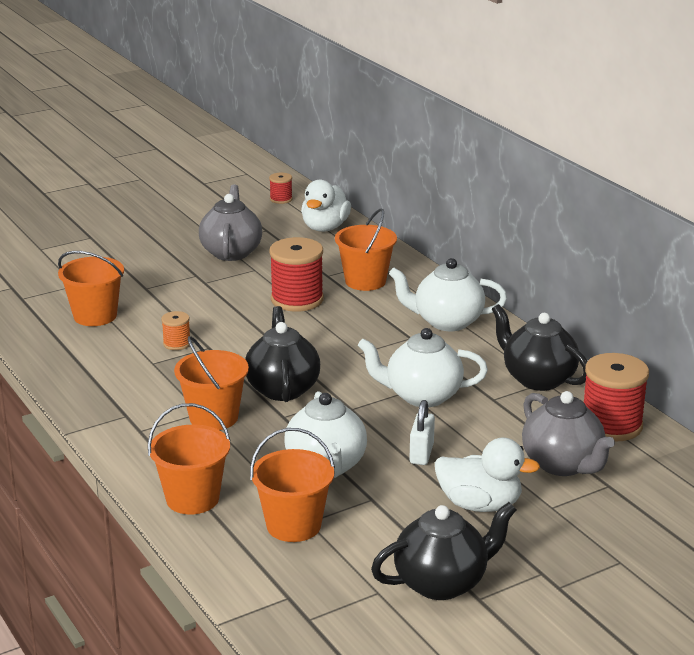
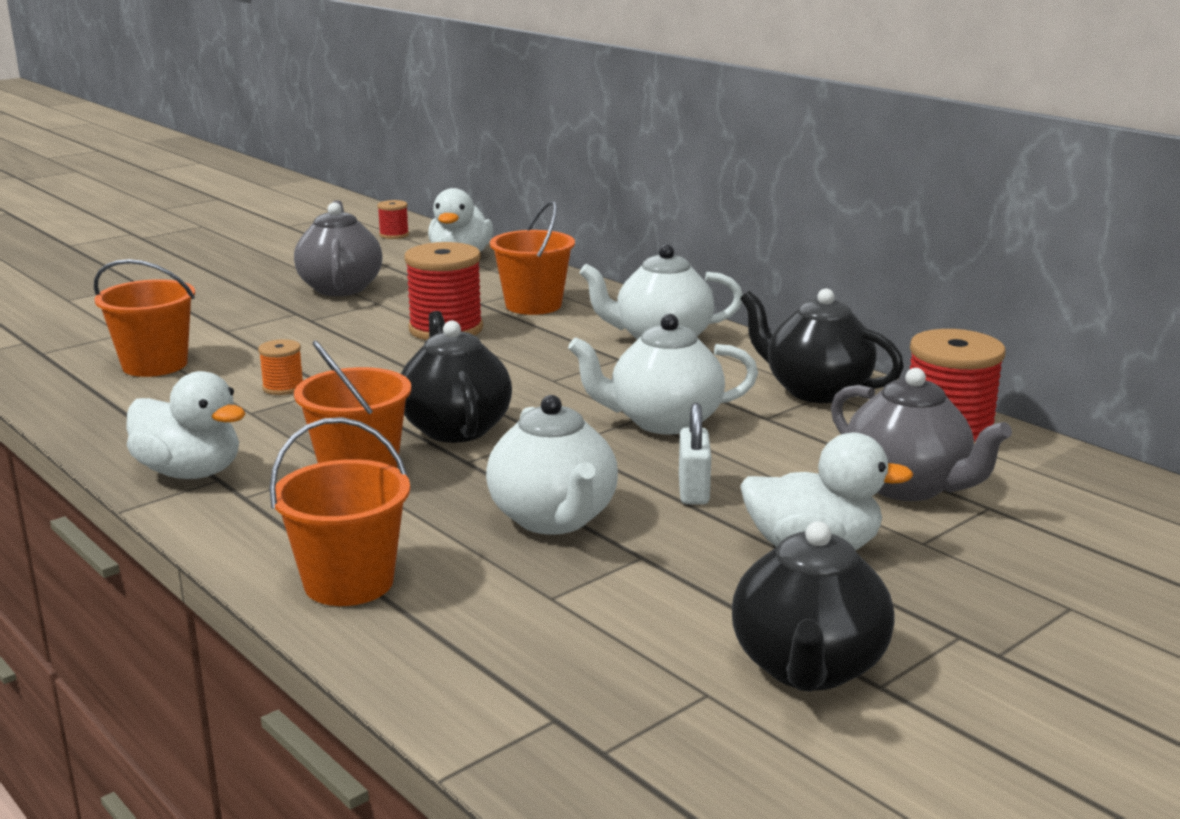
camera: 10 degrees left, 5 degrees down
orange bucket [250,428,335,542] -> none
black teapot [371,502,517,600] -> black teapot turned 135 degrees clockwise [732,521,895,692]
none -> white duck [126,371,245,479]

